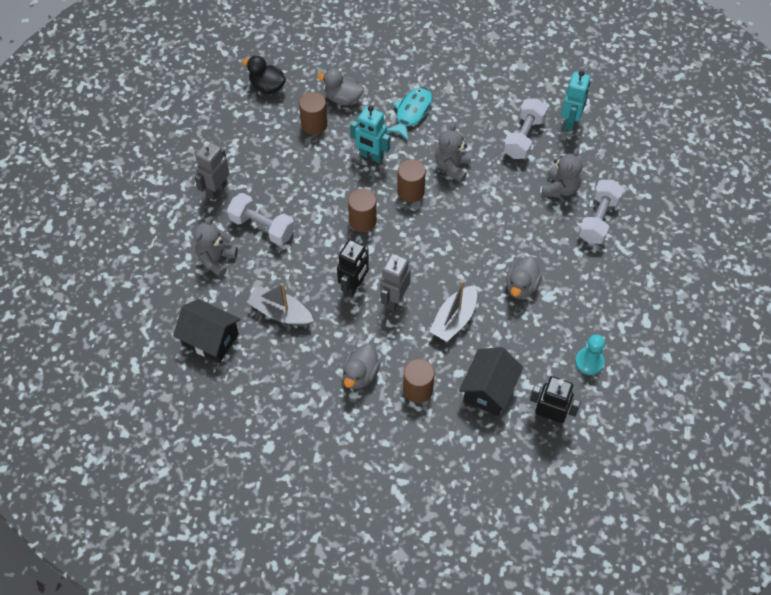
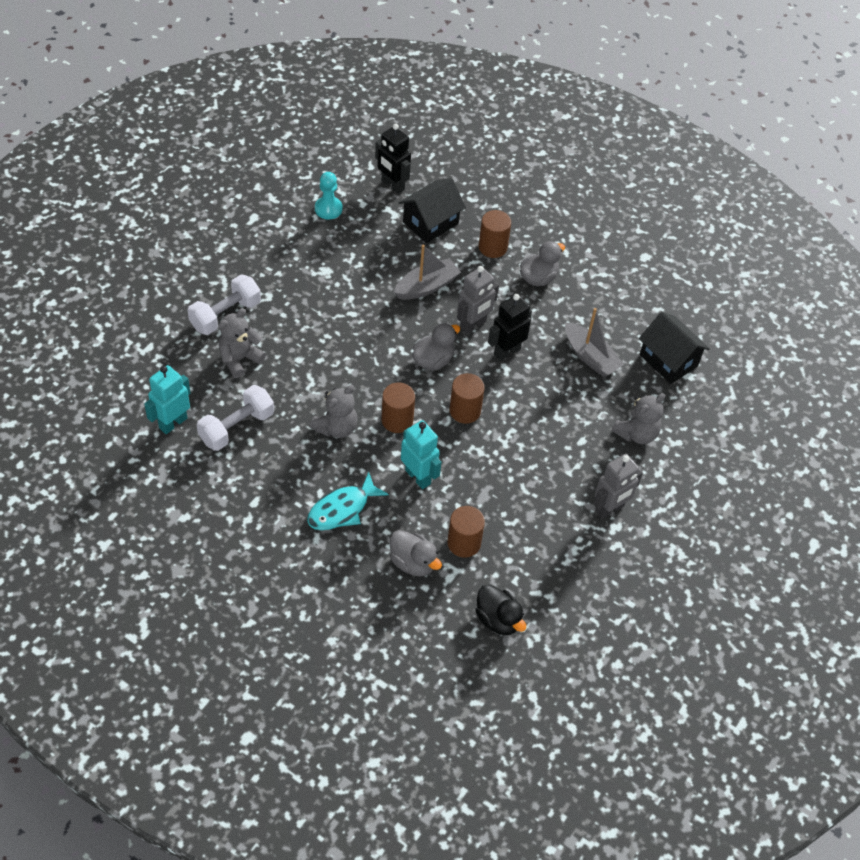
camera: 160 degrees left, 5 degrees down
white dumbbell [227,193,295,246] -> none
grey duck [506,257,542,299] -> grey duck moved to [412,323,460,370]

